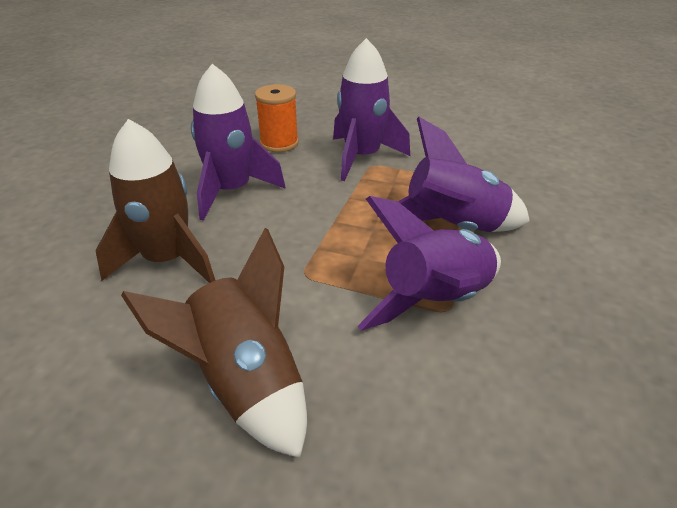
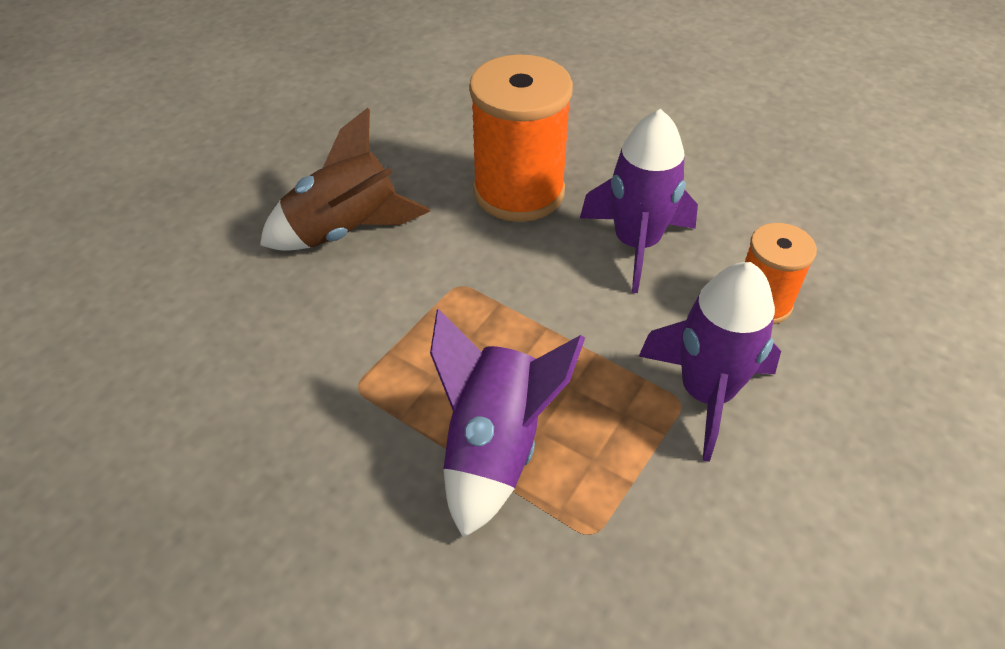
camera: 105 degrees right, 10 degrees up
brown rocket [95,119,215,283] -> orange spool [469,54,573,222]
purple rocket [357,196,501,331] -> none

